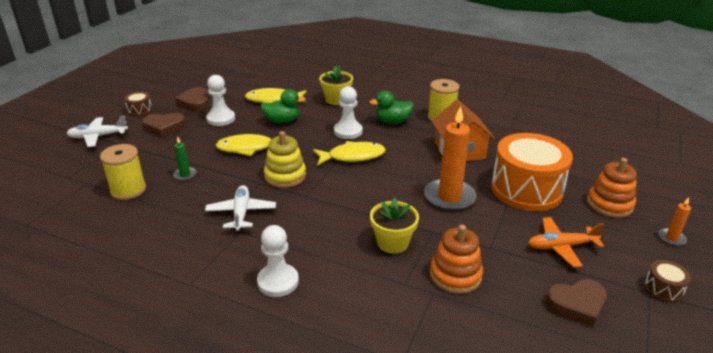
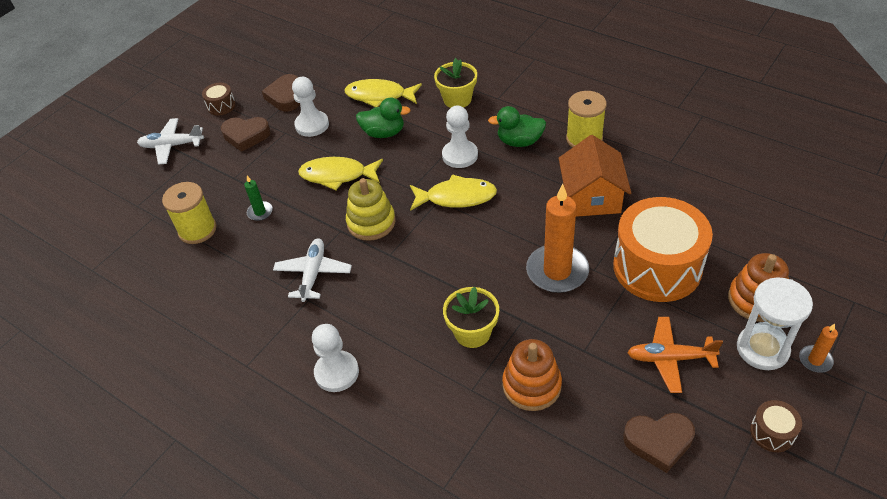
camera: 15 degrees right, 15 degrees up
none -> white hourglass [737,277,813,370]

